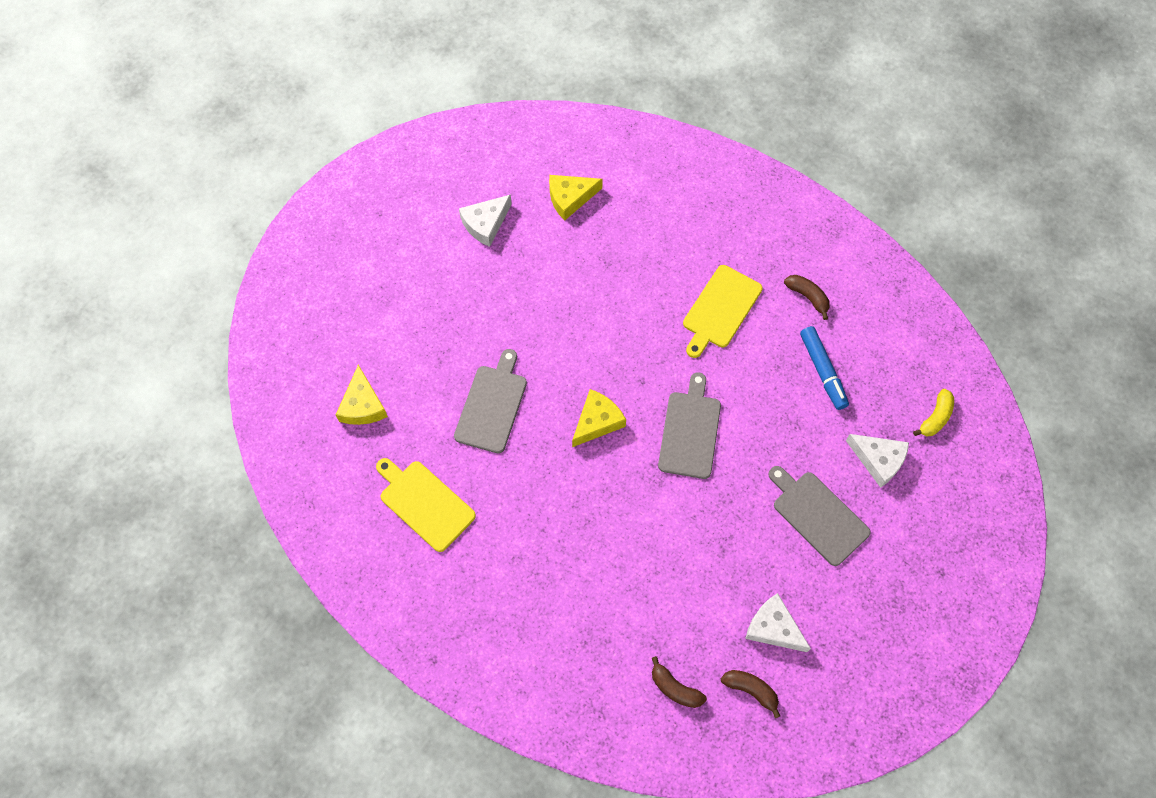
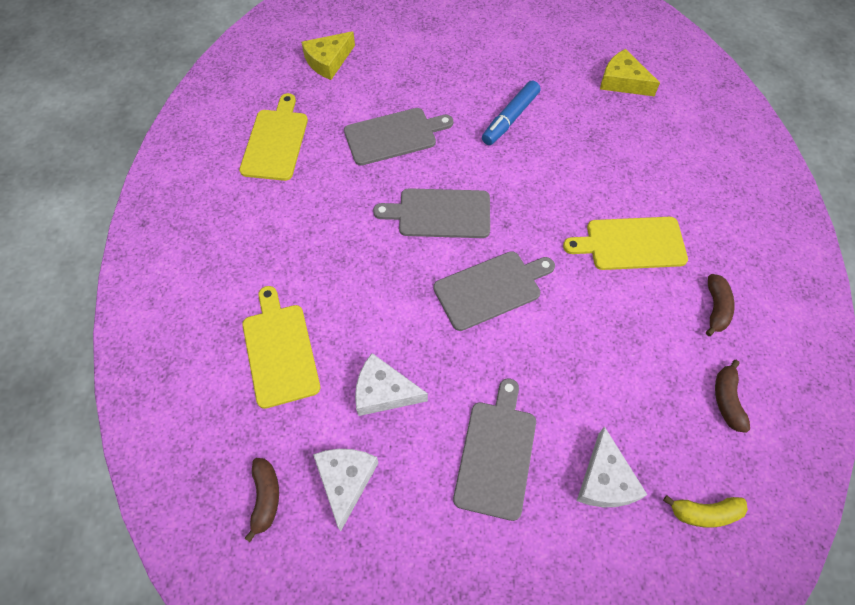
camera: 55 degrees right, 5 degrees down
white cheese [459,195,512,247] -> white cheese moved to [355,353,428,416]
yellow cheese [572,389,626,447] -> grey cutting board [373,188,490,238]
brown banana [652,656,707,708] -> brown banana moved to [715,360,750,433]
blue marker [800,326,849,410] -> blue marker moved to [482,81,540,145]
none -> yellow cutting board [242,286,320,409]

